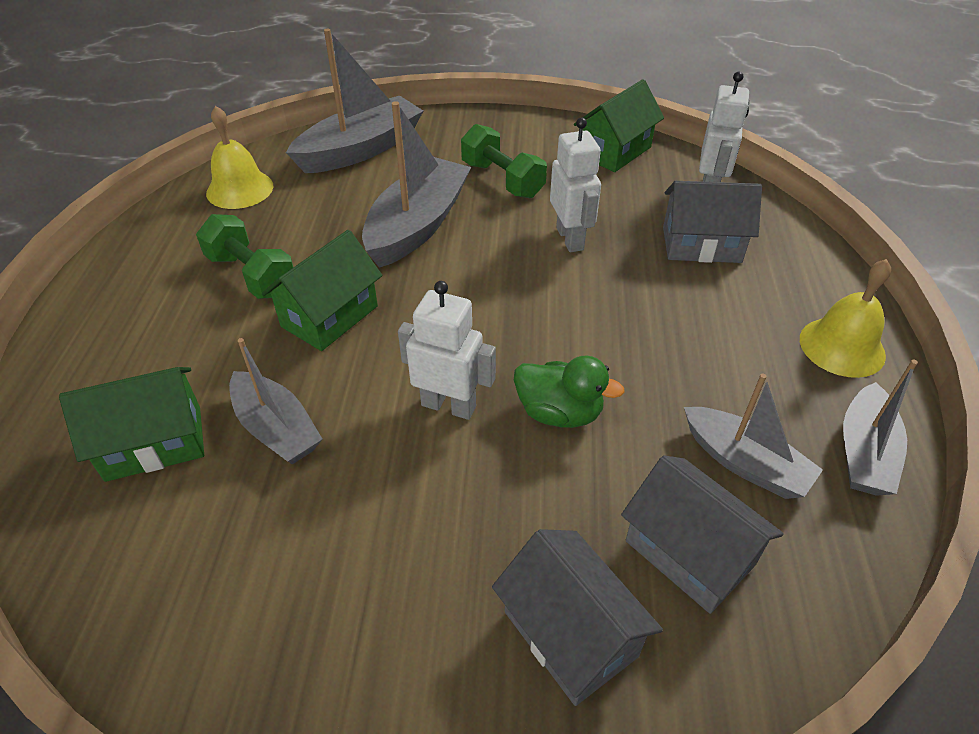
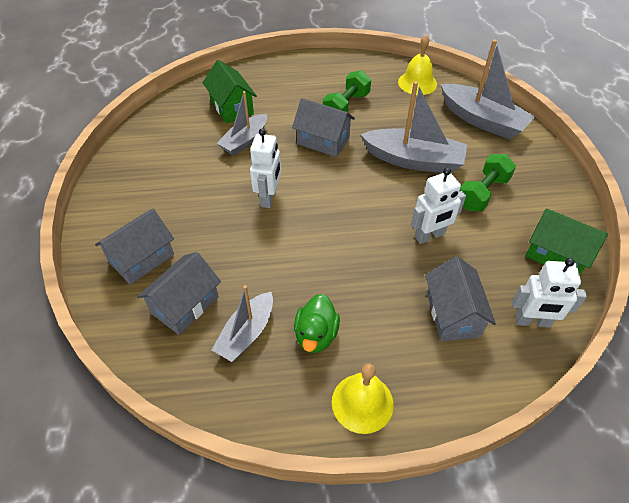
camera: 80 degrees right, 5 degrees up
green house [262,230,382,351] -> grey house [292,98,355,157]
green duck [514,356,625,428] -> green duck moved to [294,294,340,353]
grey boat [843,360,918,496] -> none

